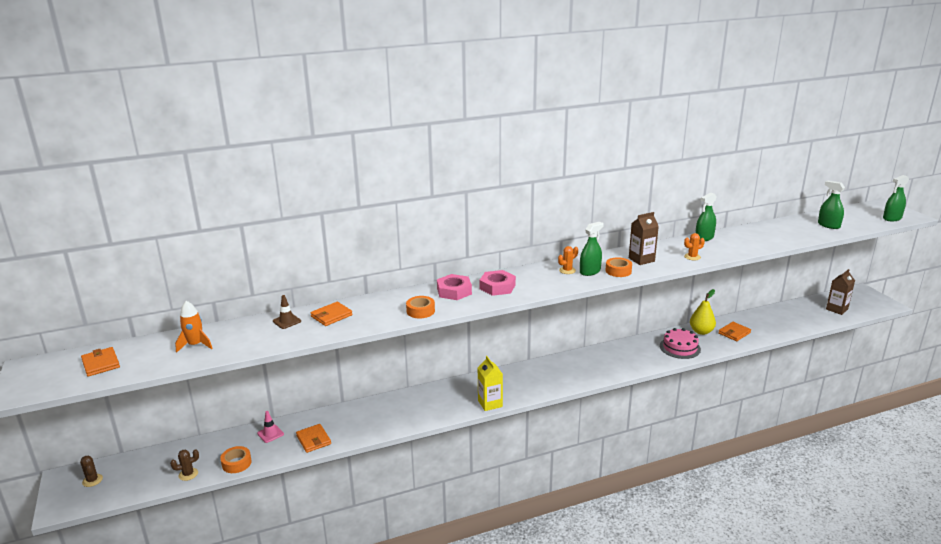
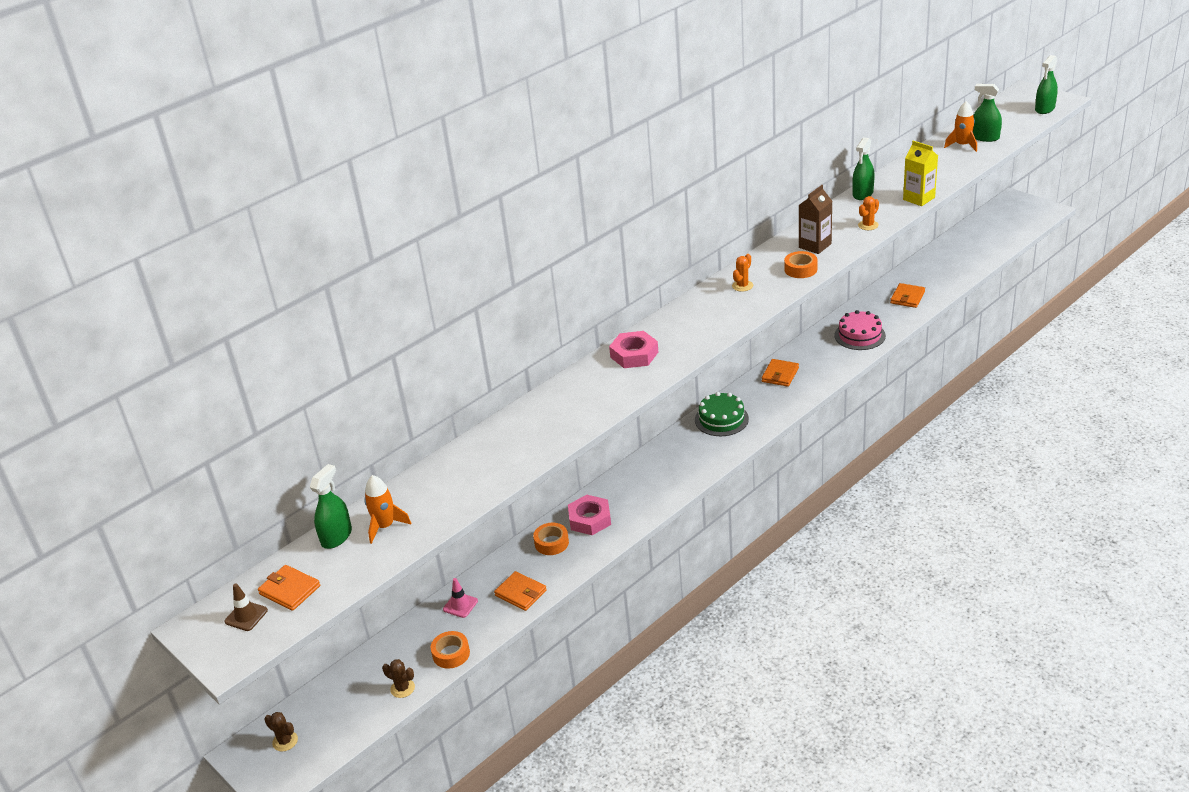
camera: 20 degrees left, 10 degrees up
brown cactus [170,449,199,481] -> brown cactus turned 75 degrees clockwise [382,659,415,698]
brown traffic cone [273,295,301,329] -> brown traffic cone moved to [224,583,268,631]
orange wallet [310,302,353,326] -> orange wallet moved to [762,359,799,387]
orange tape [406,296,435,318] -> orange tape moved to [533,523,569,555]
yellow carton [478,356,503,411] -> yellow carton moved to [903,141,938,206]
pink nut [480,270,516,296] -> pink nut moved to [568,495,611,535]
green spray bottle [580,222,604,276] -> green spray bottle moved to [310,464,352,549]
yellow pear [690,289,716,335] -> none
brown carton [826,269,855,315] -> none
none -> green cake [695,392,749,436]
none -> orange rocket [944,101,977,152]

